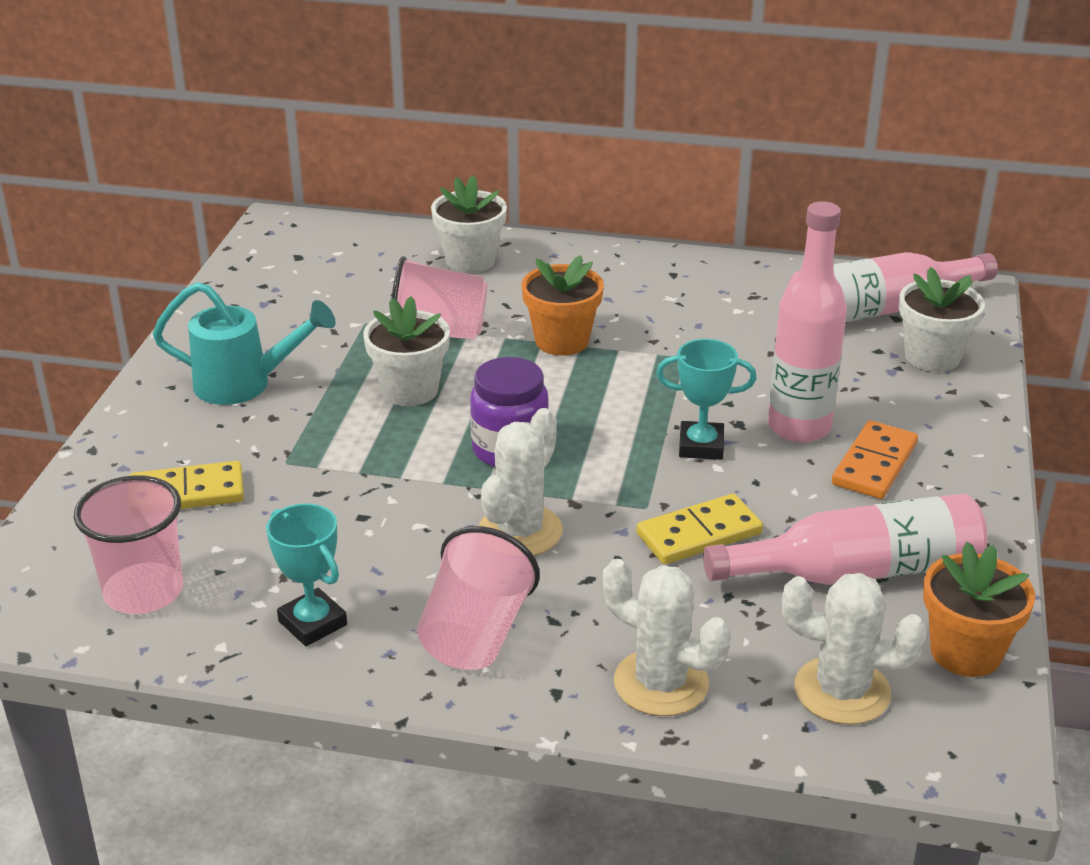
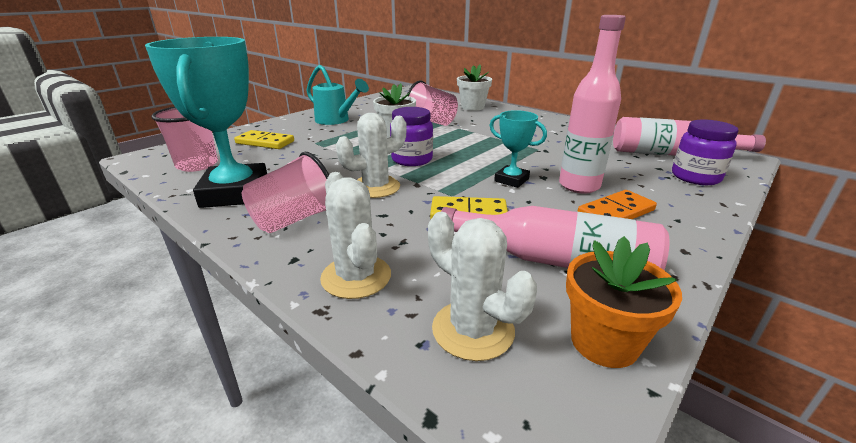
camera: 30 degrees right, 5 degrees down
turquoise trophy [266,503,347,646] -> turquoise trophy [145,37,267,208], size x2.01
orange flower pot [522,255,604,356] -> none
white flower pot [899,267,985,372] -> purple jar [672,120,738,185]

